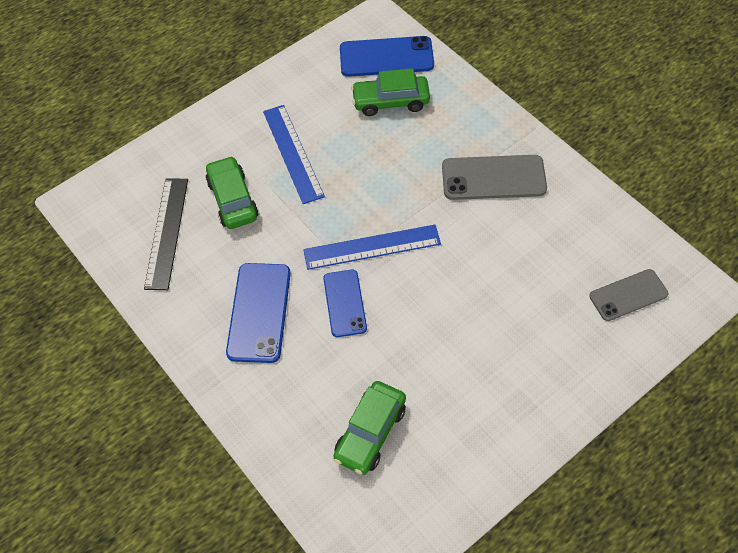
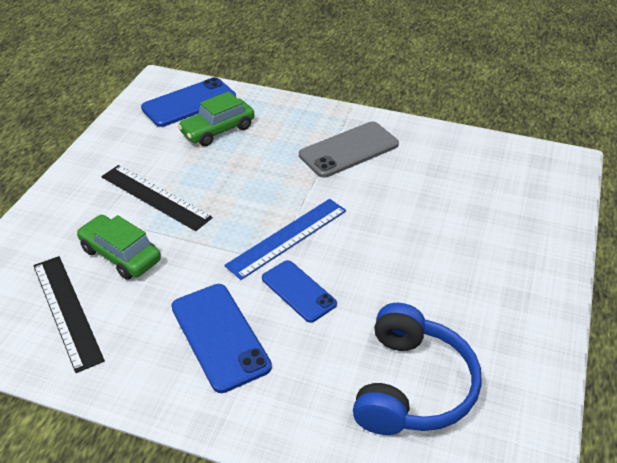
camera: 35 degrees left, 15 degrees down
blue ruler [263,105,325,204] -> black ruler [101,165,213,231]
green car [333,381,406,475] -> blue headphones [353,303,482,435]
grey phone [589,269,669,321] -> none

